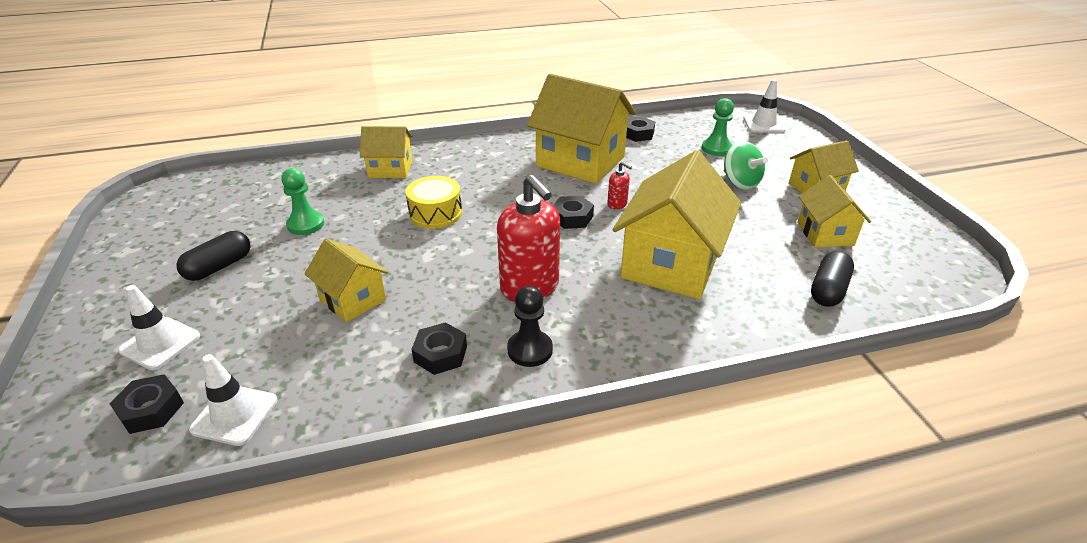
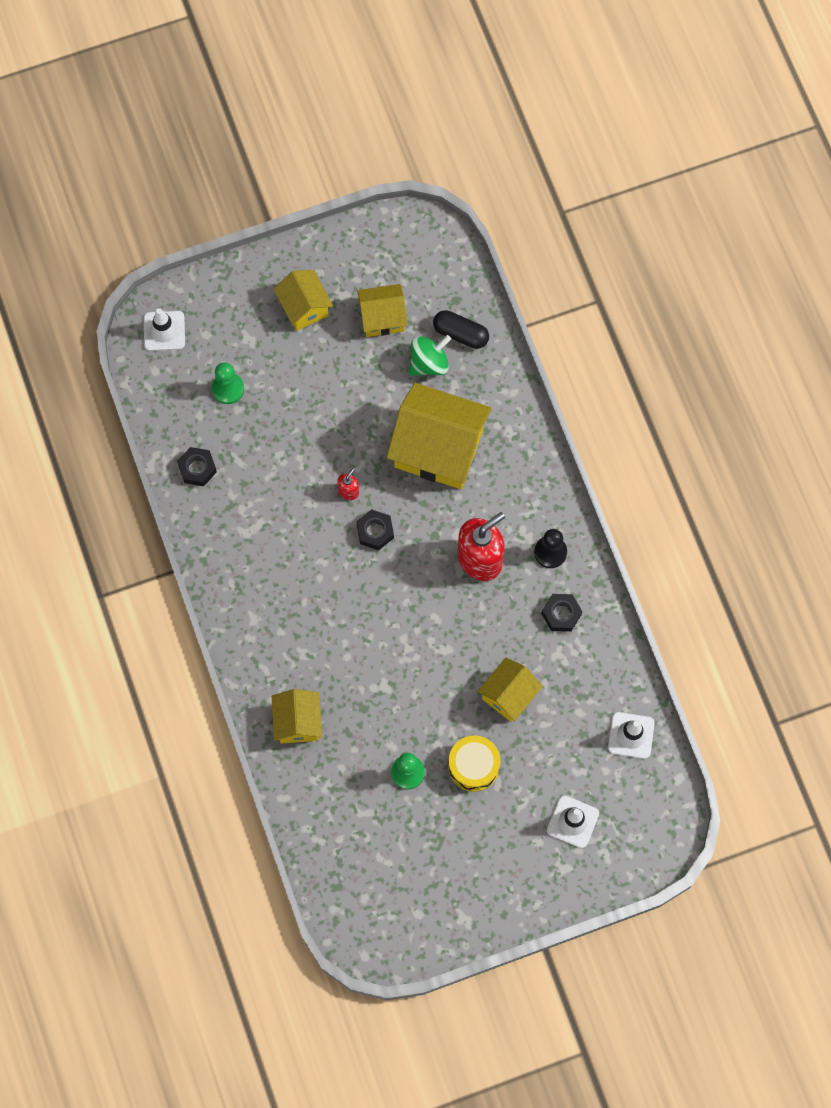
camera: 95 degrees left, 35 degrees up
black nut [110,374,184,434] -> none
black capsule [176,231,251,281] -> none
yellow drum [405,176,462,229] -> yellow drum moved to [448,736,500,792]
yellow house [527,74,636,184] -> none
green spinning top [724,141,768,190] -> green spinning top moved to [409,335,451,376]

